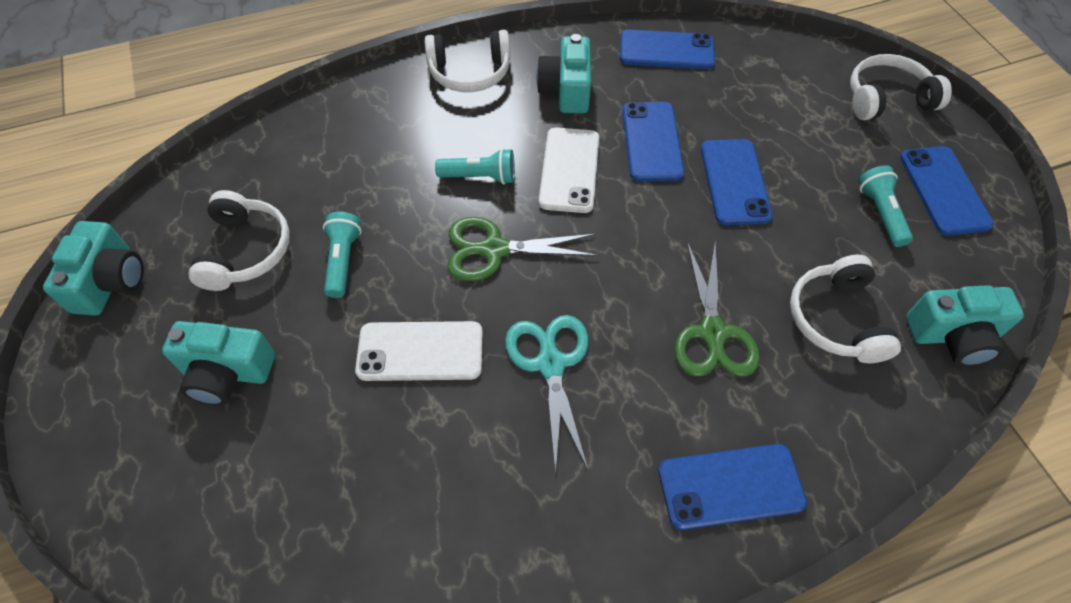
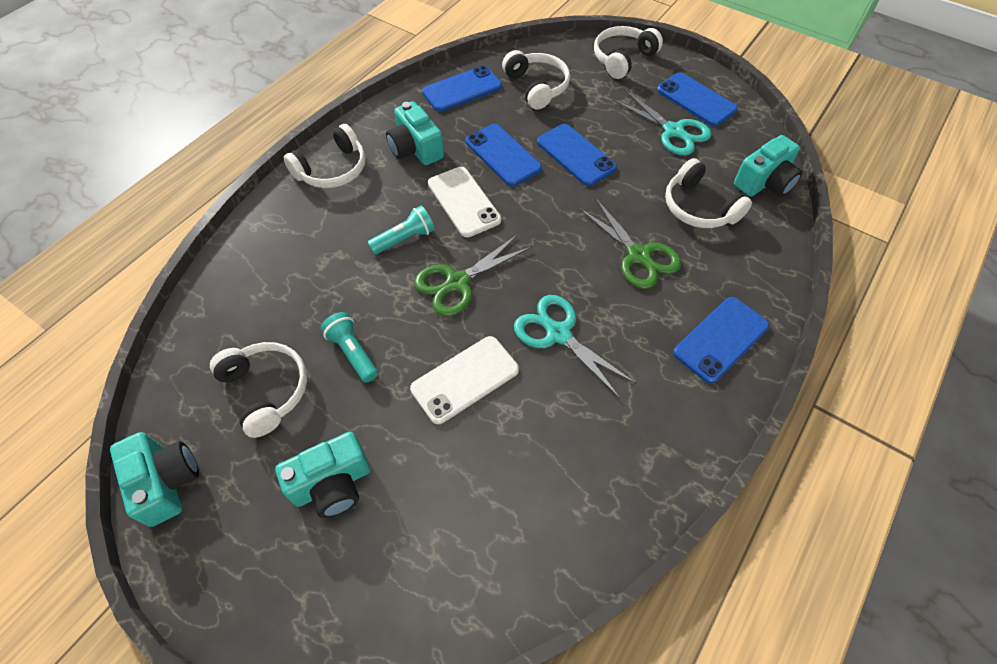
camera: 35 degrees left, 0 degrees up
turquoise flashlight [858,166,913,247] -> turquoise scissors [613,90,712,156]
none -> white headphones [502,50,570,110]

